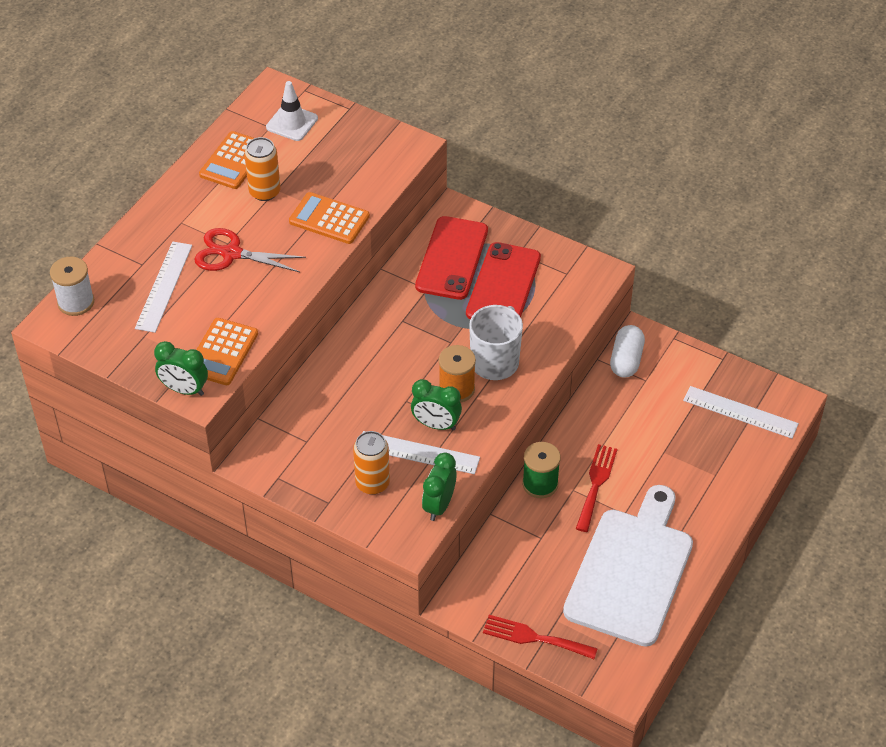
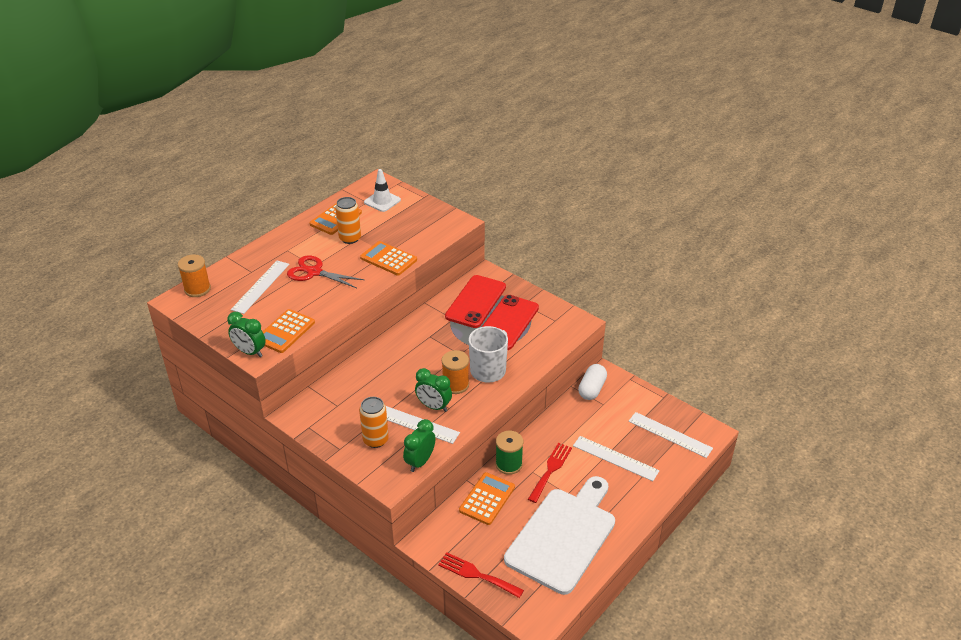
camera: 10 degrees right, 10 degrees down
white spool [50,257,94,316] -> orange spool [178,254,211,297]
none -> orange calculator [459,472,515,525]
none -> white ruler [573,436,660,481]

